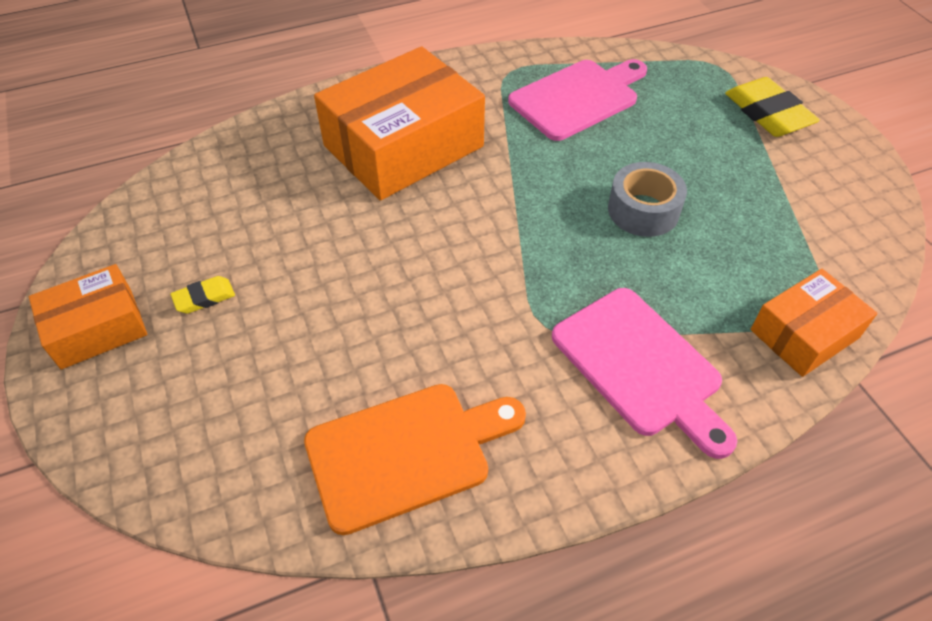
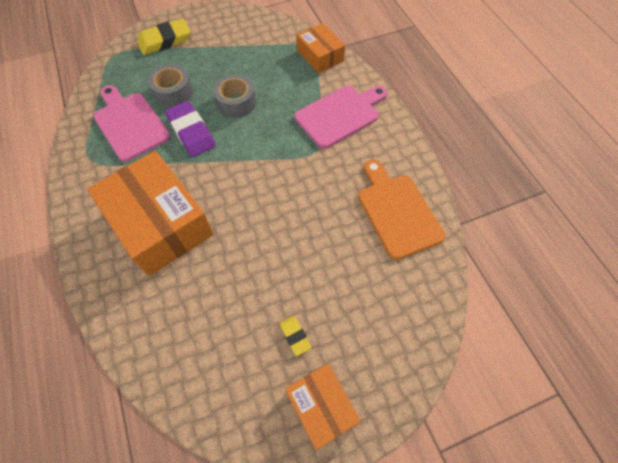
camera: 90 degrees left, 10 degrees up
none -> grey tape [147,64,193,107]
none -> purple eraser [165,101,216,157]

